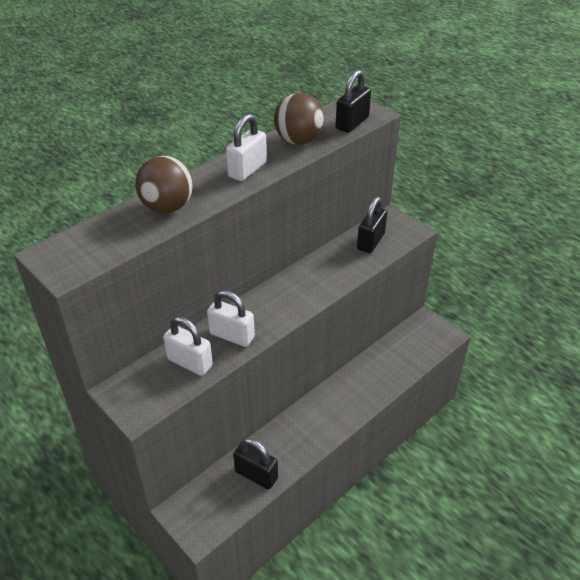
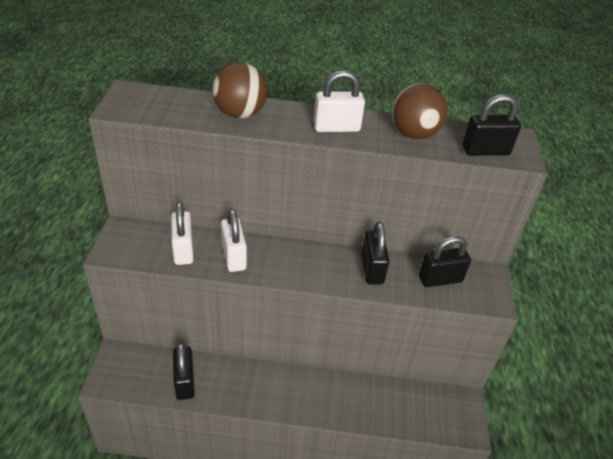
camera: 45 degrees right, 0 degrees up
none -> black padlock [361,222,389,284]

